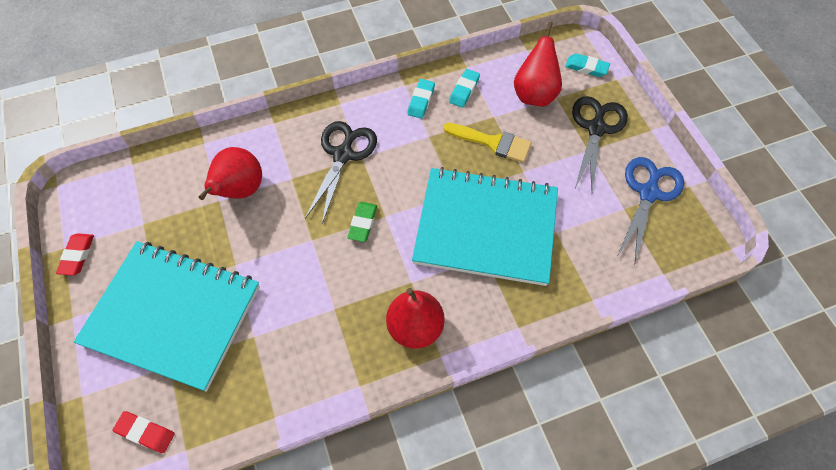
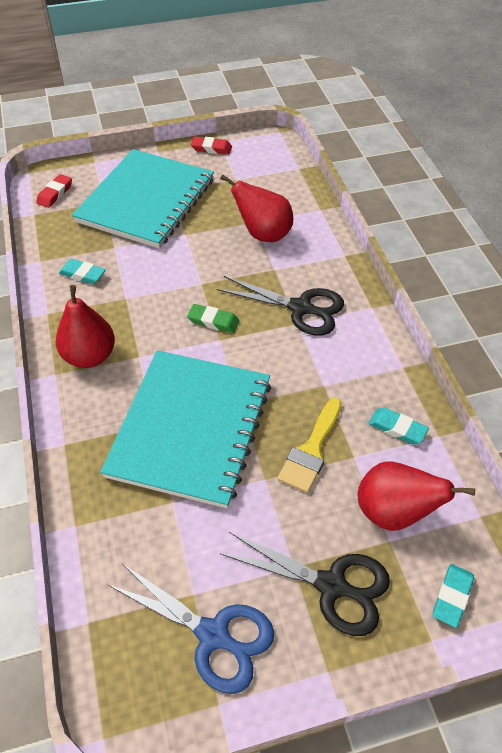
camera: 95 degrees right, 10 degrees down
turquoise eraser [407,79,435,119] -> turquoise eraser moved to [59,259,106,284]

